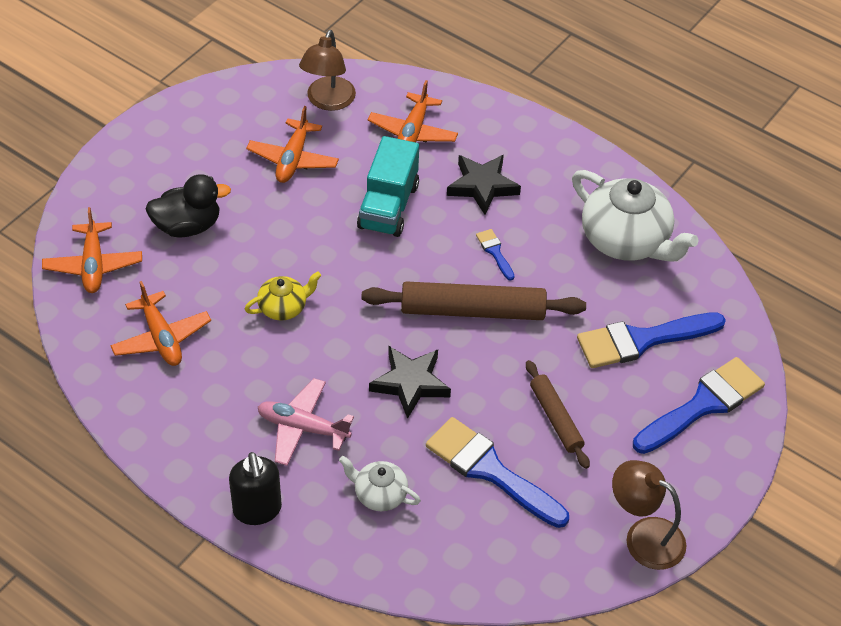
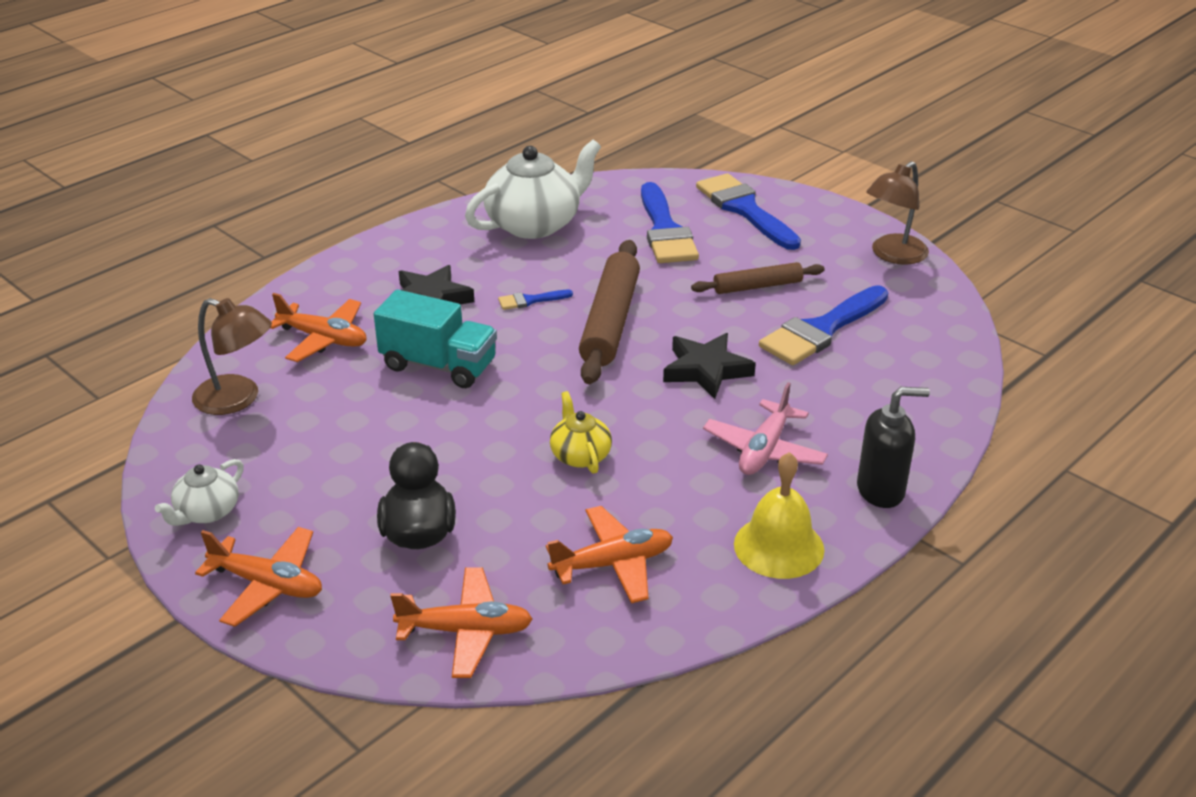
camera: 80 degrees left, 15 degrees down
orange plane [246,106,339,183] -> orange plane moved to [195,527,322,627]
white teapot [339,456,421,511] -> white teapot moved to [155,459,244,526]
none -> yellow bell [734,452,824,579]

